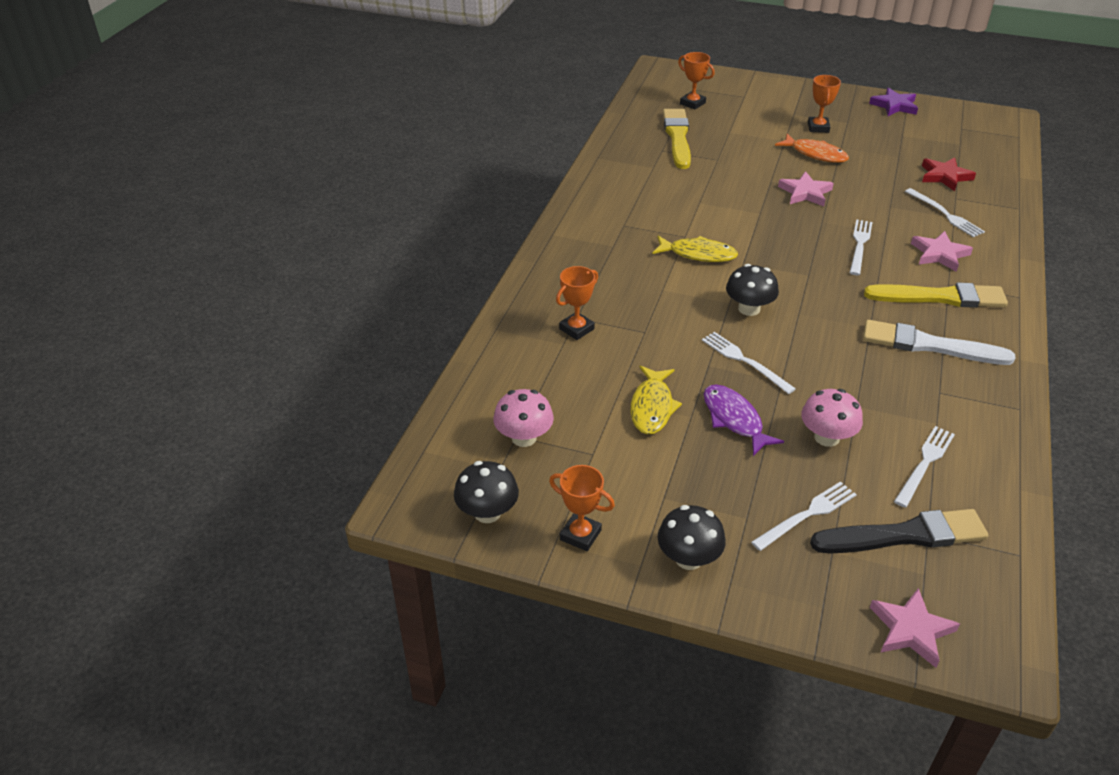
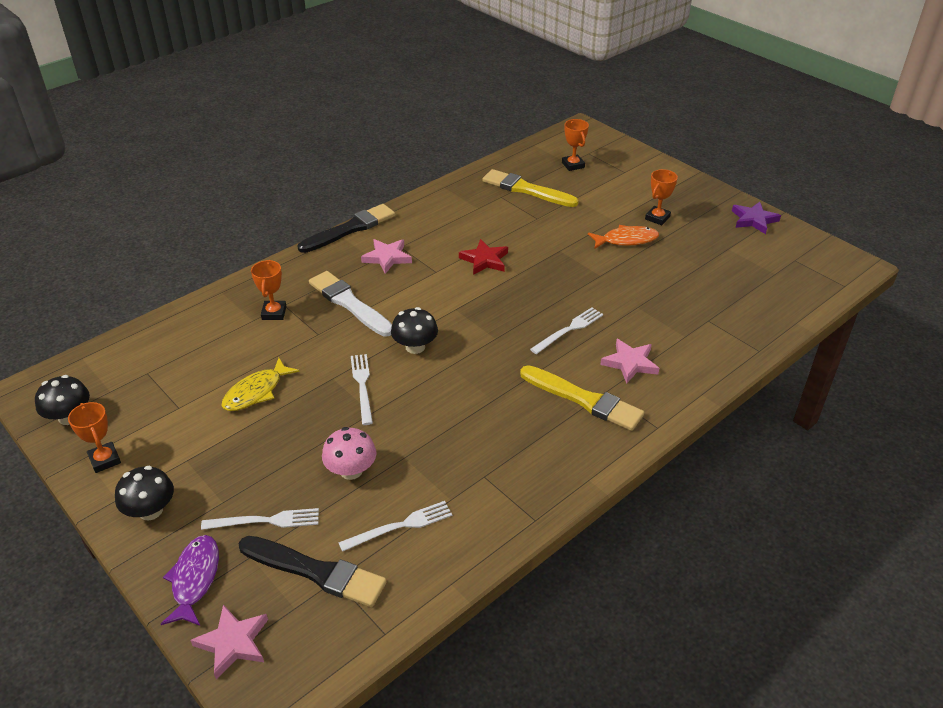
camera: 30 degrees right, 0 degrees up
pink mushroom [493,389,554,447] -> none
orange trophy [556,266,598,340] -> orange trophy turned 75 degrees counterclockwise [251,260,286,320]
yellow fish [652,236,738,262] -> none
yellow brush [663,109,691,169] -> yellow brush turned 90 degrees counterclockwise [482,169,579,207]
purple fish [703,384,784,456] -> purple fish moved to [161,535,219,626]
orange fish [775,133,849,163] -> orange fish turned 75 degrees counterclockwise [588,225,659,248]
pink star [778,171,834,206] -> pink star moved to [361,239,412,274]
white brush [863,320,1015,365] -> white brush moved to [309,271,392,336]
white fork [905,188,985,237] -> none
red star [922,158,976,191] -> red star moved to [459,239,508,275]
none -> black brush [297,204,395,253]

